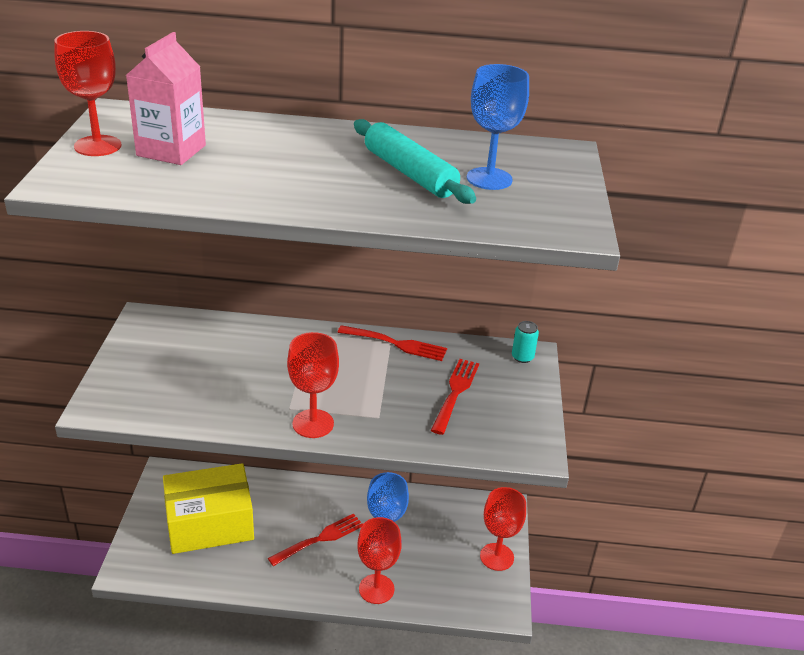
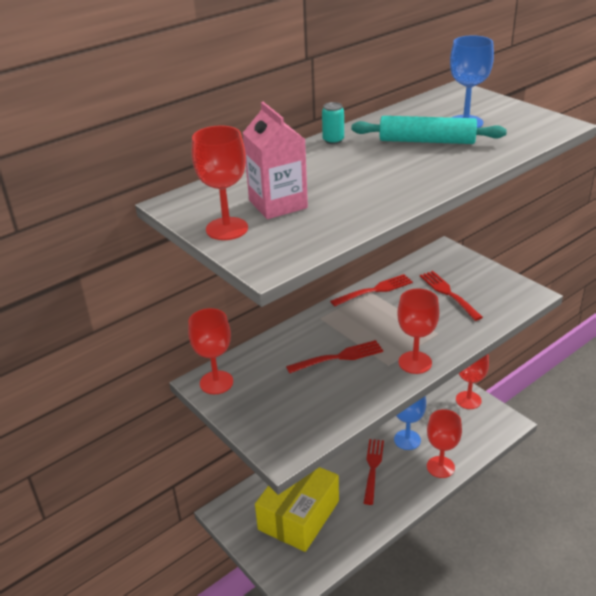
camera: 40 degrees left, 0 degrees up
turquoise can [512,321,539,363] -> turquoise can moved to [322,102,344,144]
none -> red goblet [188,308,233,394]
none -> red fork [286,340,383,373]

